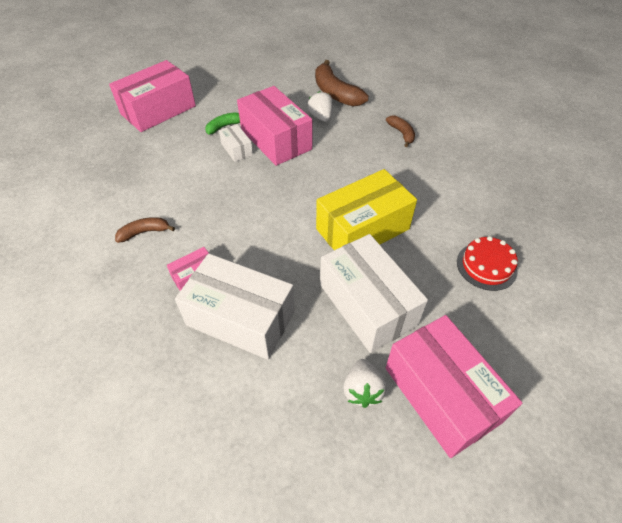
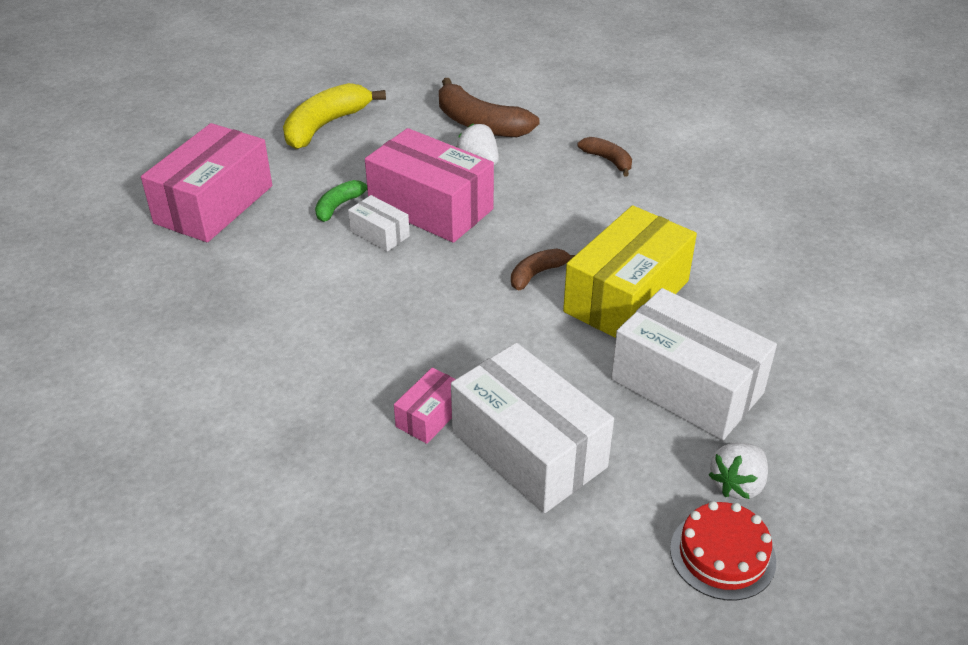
camera: 20 degrees left, 10 degrees down
brown banana [115,217,175,243] -> brown banana moved to [511,249,575,291]
white box [175,253,295,360] -> white box turned 45 degrees clockwise [451,343,614,513]
white strawberry [343,359,387,408] -> white strawberry turned 60 degrees clockwise [709,443,768,500]
pink box [386,315,522,458] -> none
red cake [457,236,518,291] -> red cake moved to [670,501,776,601]
none -> yellow banana [283,83,386,149]

